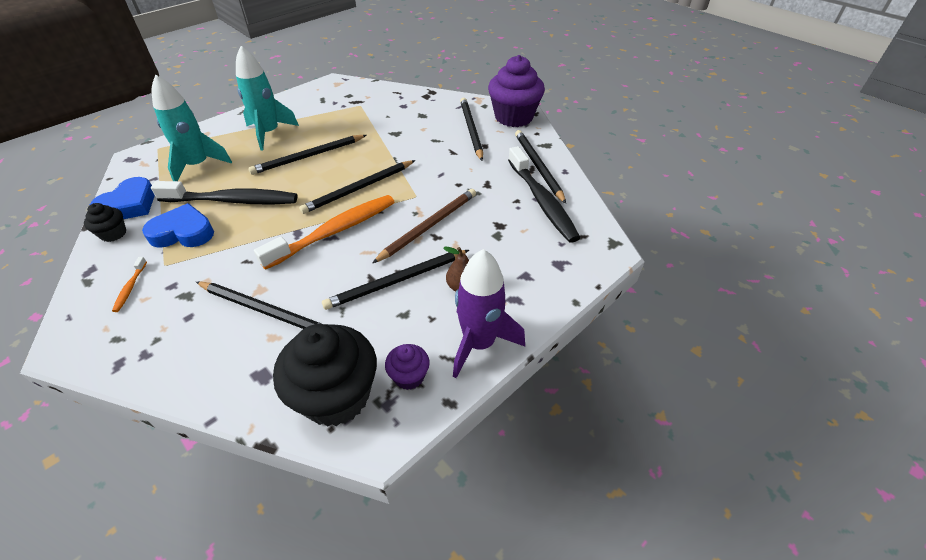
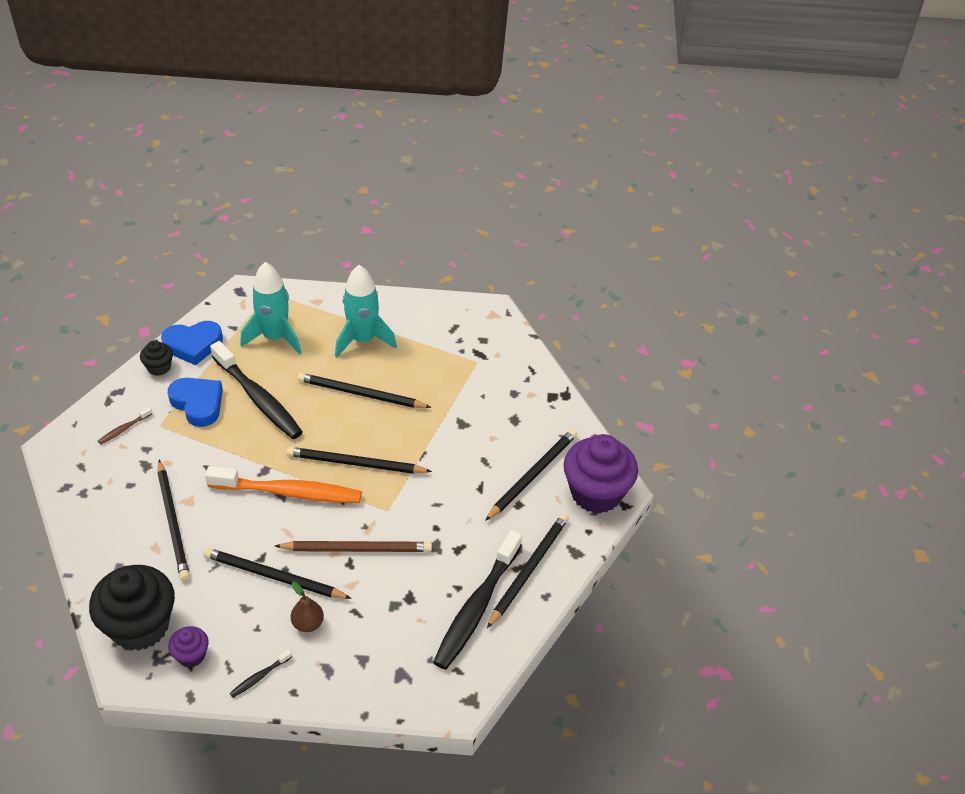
camera: 45 degrees right, 0 degrees up
orange toothbrush [112,257,147,312] -> brown toothbrush [98,407,152,445]
purple rocket [453,249,525,378] -> black toothbrush [230,649,292,698]

